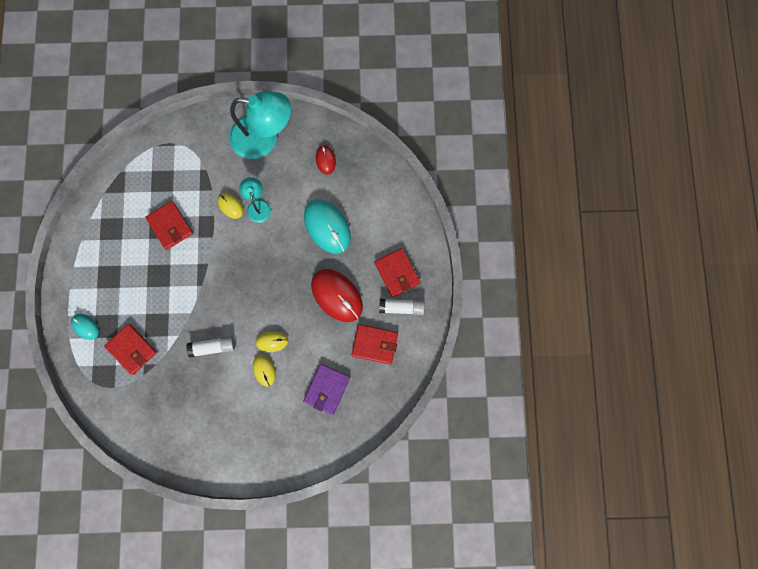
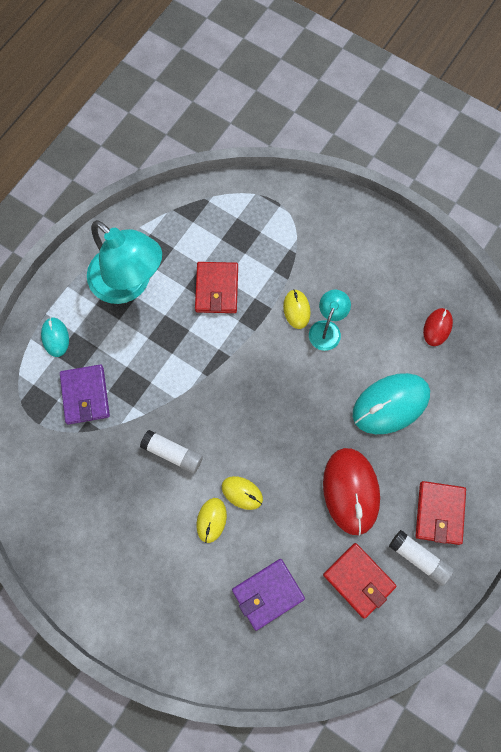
camera: 35 degrees right, 5 degrees down
red wallet [104,324,157,375] -> purple wallet [60,365,110,424]
turquoise lamp [229,91,291,159] -> turquoise lamp moved to [87,220,162,304]
turquoise mouse [304,199,351,254] -> turquoise mouse turned 60 degrees clockwise [353,373,430,434]

